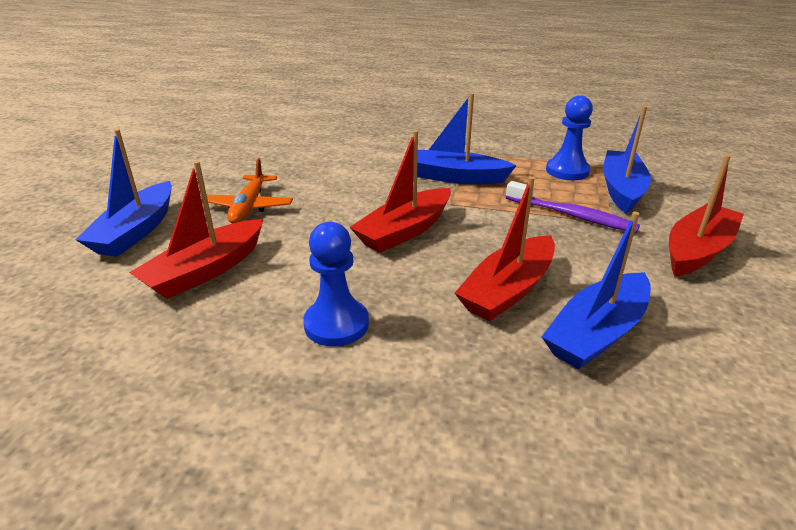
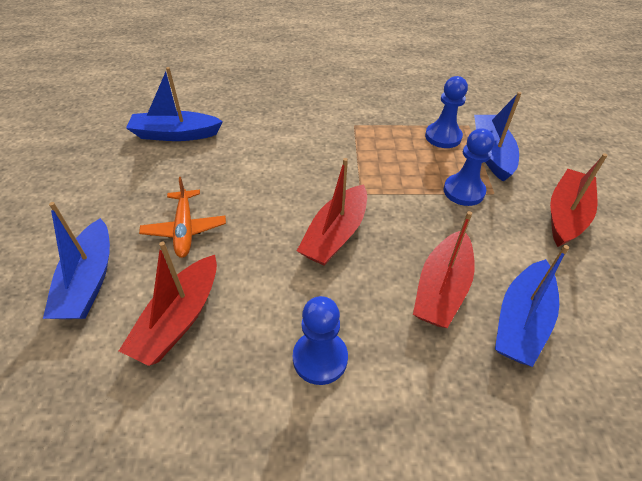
camera: 15 degrees left, 15 degrees up
blue boat [417,93,517,184] -> blue boat moved to [126,67,223,141]
purple toothbrush [506,181,640,233] -> blue pawn [444,128,495,206]

